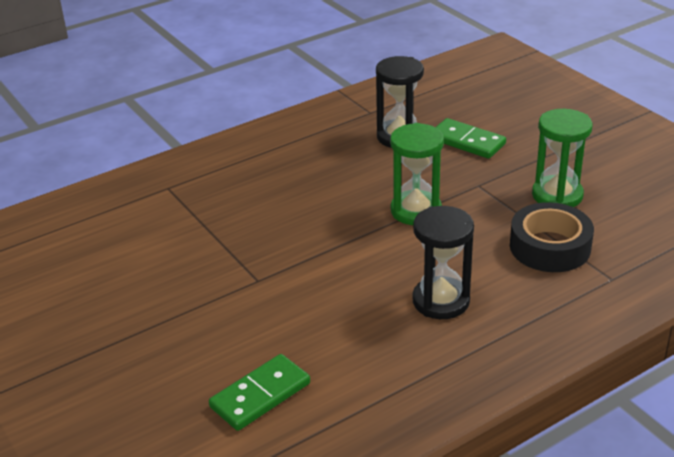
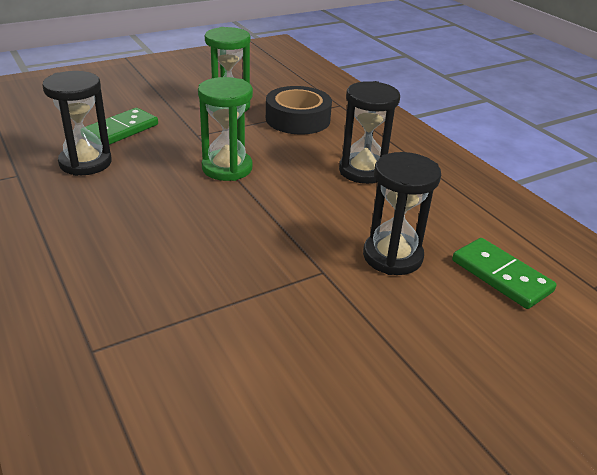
camera: 90 degrees left, 0 degrees up
none -> black hourglass [363,152,441,275]

